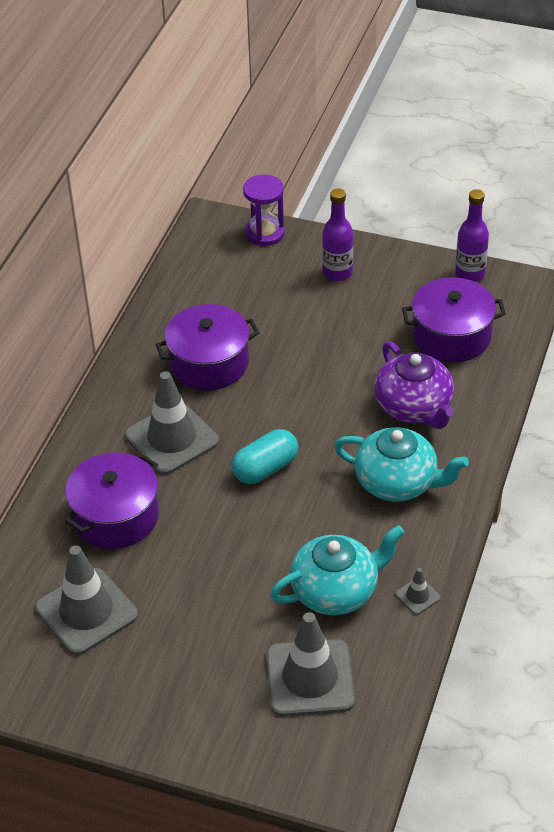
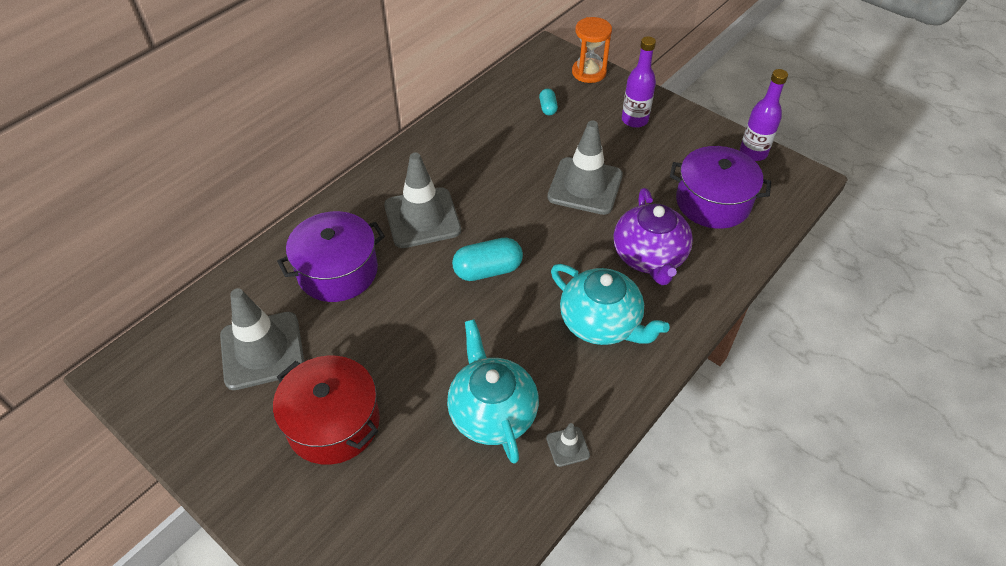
camera: 20 degrees right, 5 degrees up
purple pot [155,304,259,390] -> none
purple hourglass [243,174,285,246] -> orange hourglass [572,17,612,83]
grey traffic cone [266,612,355,716] -> grey traffic cone moved to [548,120,623,215]
turquoise teapot [271,525,405,615] -> turquoise teapot turned 105 degrees counterclockwise [447,319,539,464]
none -> red pot [273,356,380,465]
none -> turquoise capsule [539,89,558,115]

